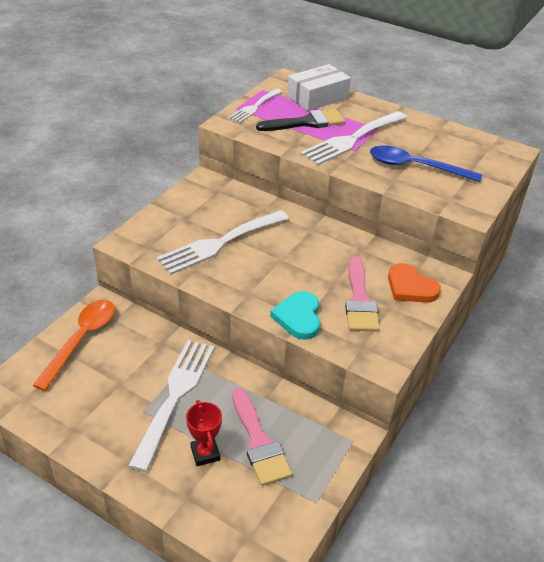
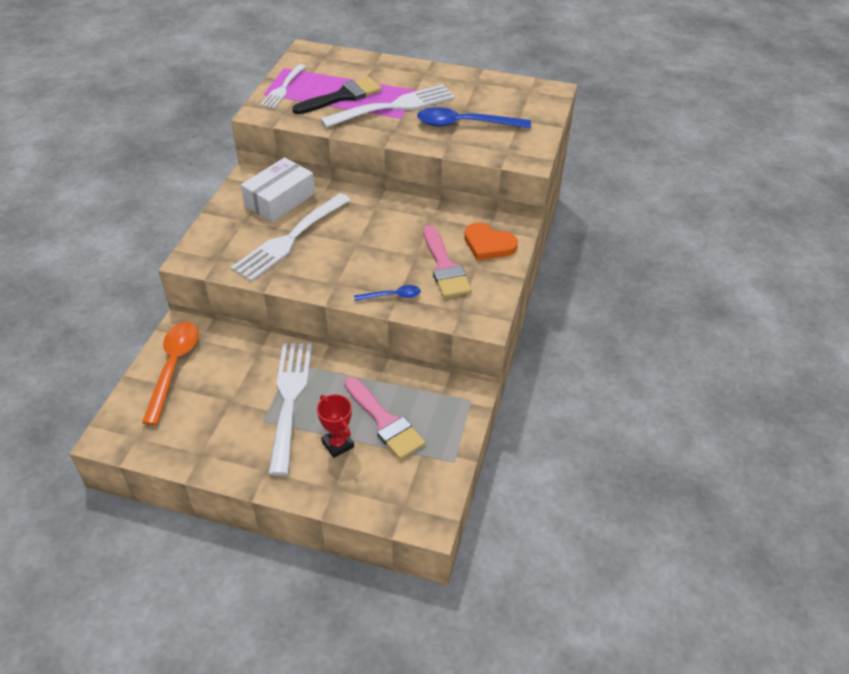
camera: 15 degrees left, 5 degrees up
turquoise heart [270,291,320,340] -> blue spoon [354,285,421,301]
white box [287,64,351,111] -> white box moved to [241,157,315,222]
white fork [300,111,407,165] -> white fork turned 150 degrees counterclockwise [320,84,455,128]

